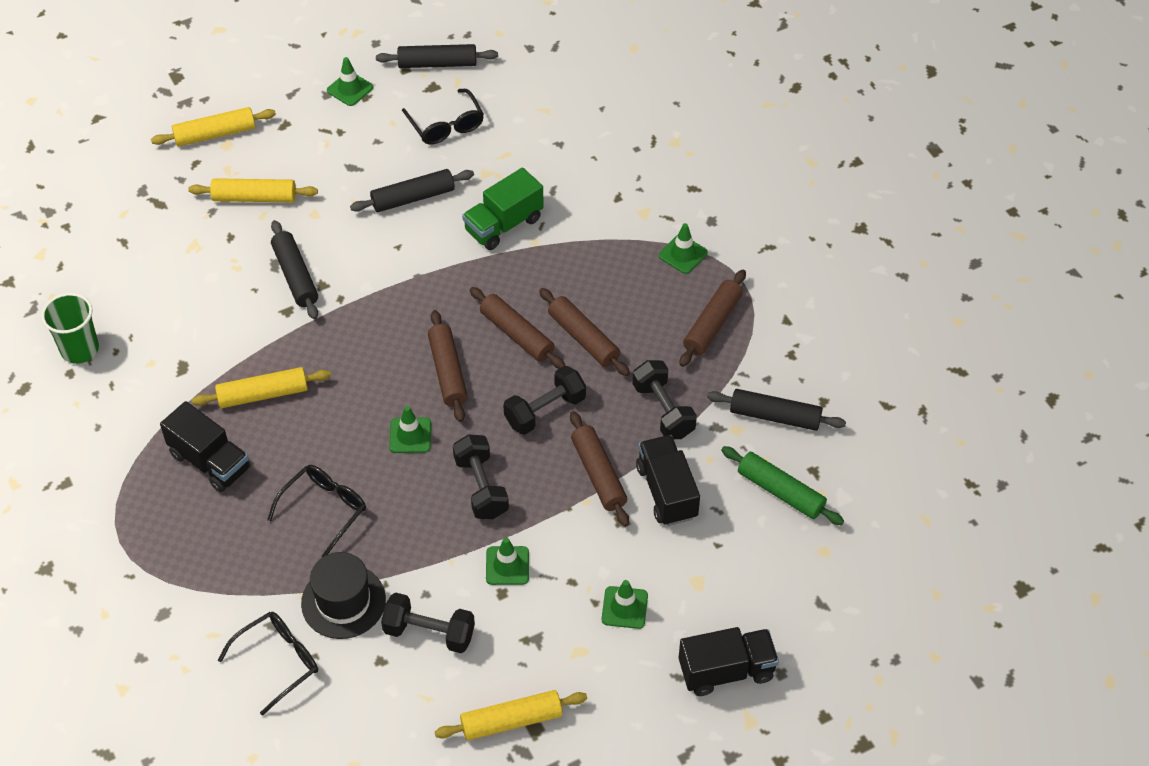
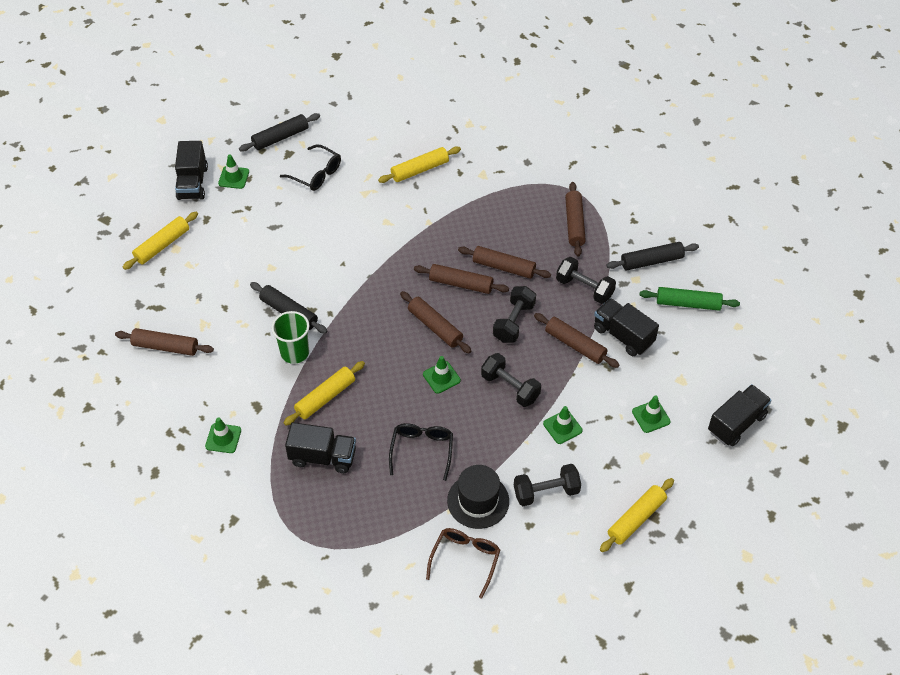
camera: 30 degrees left, 0 degrees up
green cup [41,293,99,364] -> green cup moved to [271,311,309,364]
yellow rolling pin [188,178,318,202] -> yellow rolling pin moved to [378,146,461,183]
black glasses [218,612,318,716] -> brown glasses [426,528,500,599]
black rolling pin [350,169,474,212] -> none
green truck [462,168,544,250] -> none
green traffic cone [659,223,708,274] -> green traffic cone moved to [205,417,241,453]
none -> brown rolling pin [115,328,214,356]
none -> black truck [175,141,208,200]

